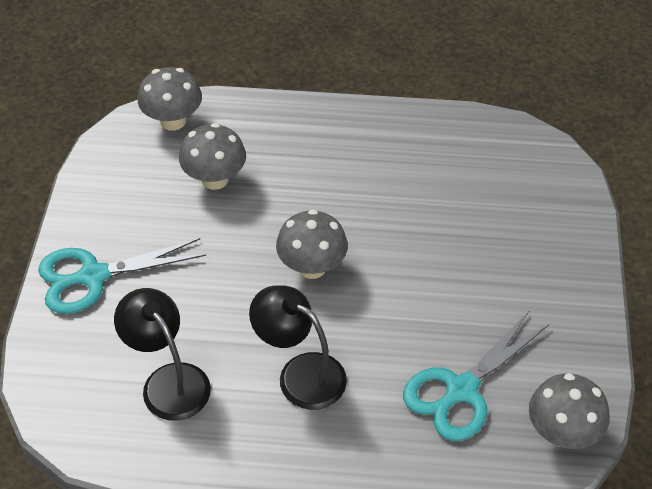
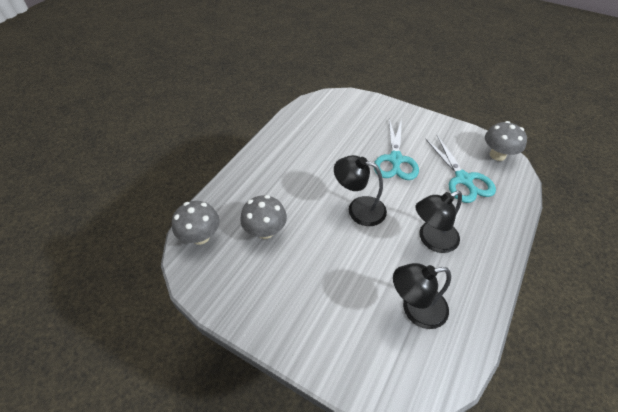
camera: 65 degrees left, 0 degrees up
turquoise scissors [38,238,206,314] -> turquoise scissors moved to [374,119,419,180]
grey mushroom [276,209,348,279] -> black lamp [334,155,387,226]

